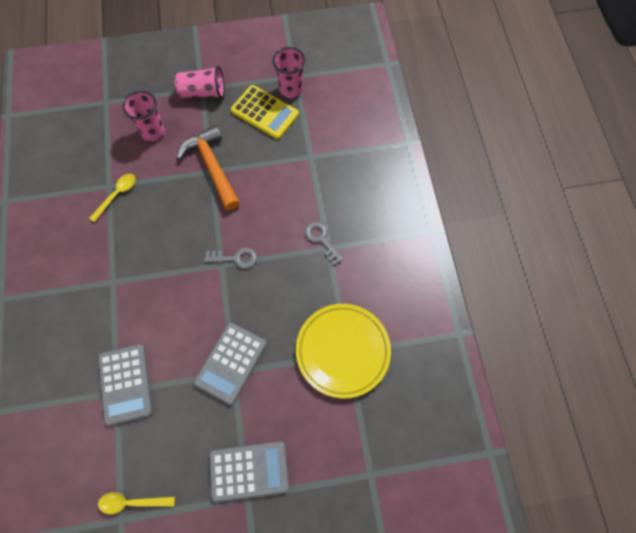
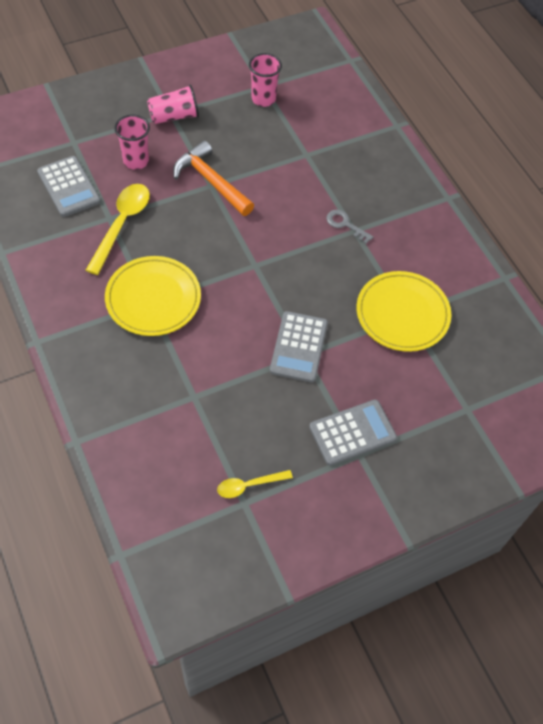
camera: 20 degrees left, 10 degrees down
yellow spoon [89,174,136,222] -> yellow spoon [86,184,150,275], size x1.75
grey calculator [98,344,152,426] -> grey calculator moved to [37,156,101,217]
grey key [205,248,257,269] -> none
yellow calculator [231,85,299,139] -> none
none -> yellow plate [105,256,201,336]

